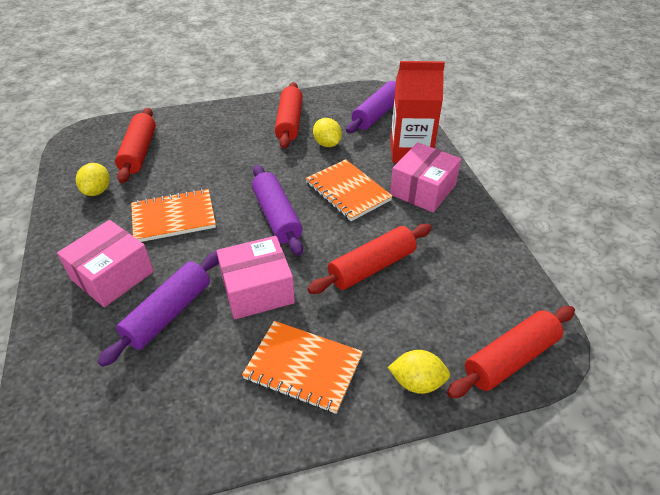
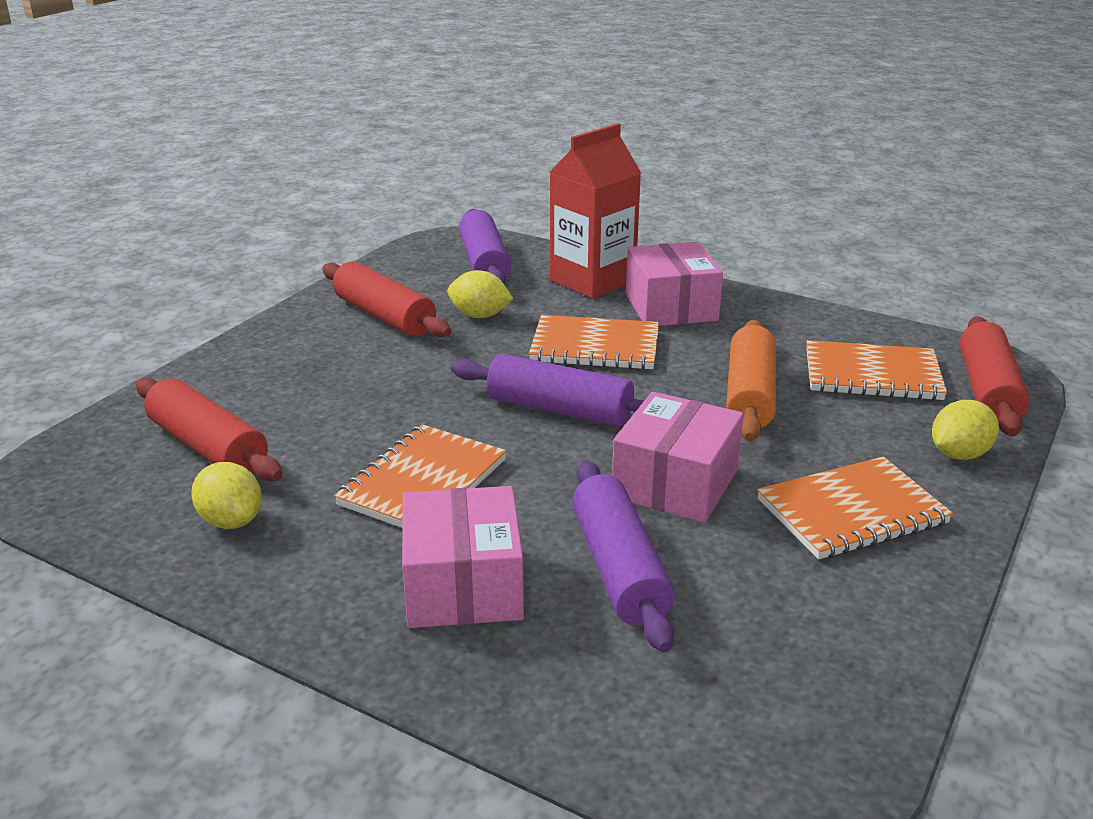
camera: 45 degrees left, 15 degrees down
red rolling pin [307,224,432,294] -> orange rolling pin [726,320,776,441]
none -> orange notebook [806,340,947,401]

